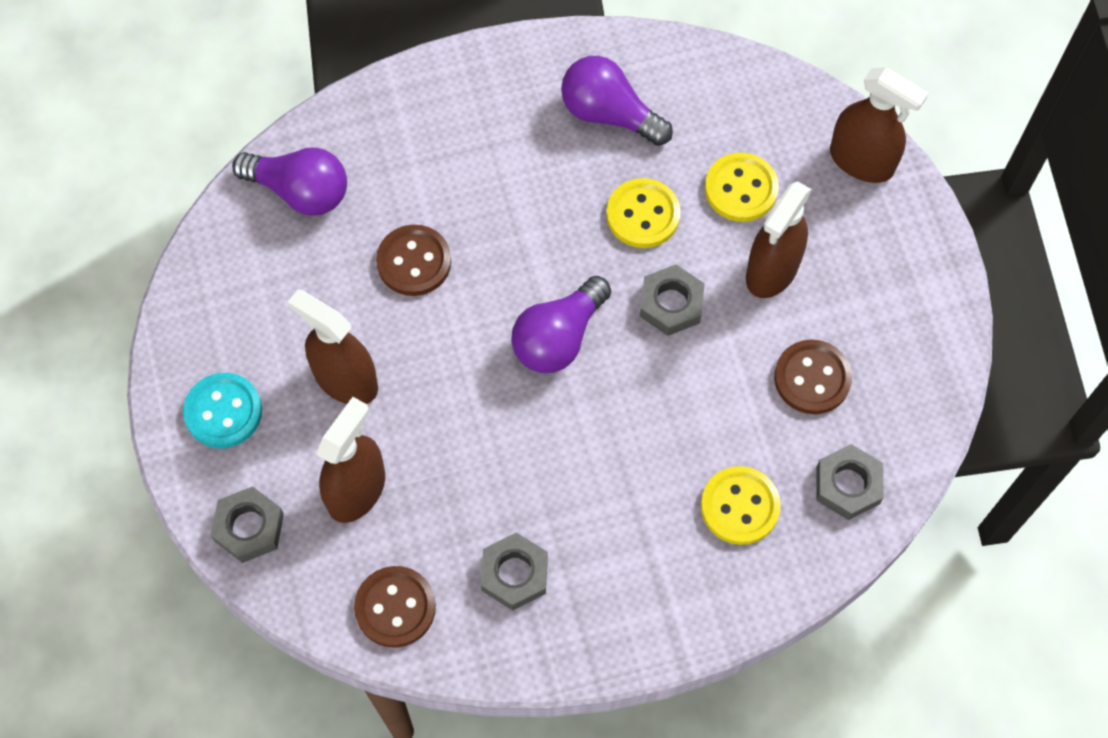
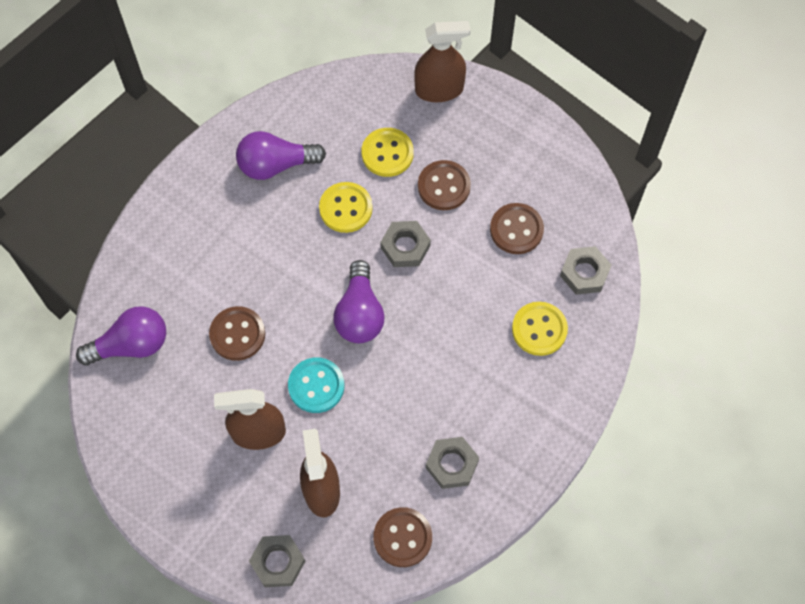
camera: 40 degrees left, 0 degrees up
turquoise button [183,373,262,448] -> turquoise button moved to [288,357,344,413]
brown spray bottle [746,181,812,298] -> brown button [418,160,471,210]

